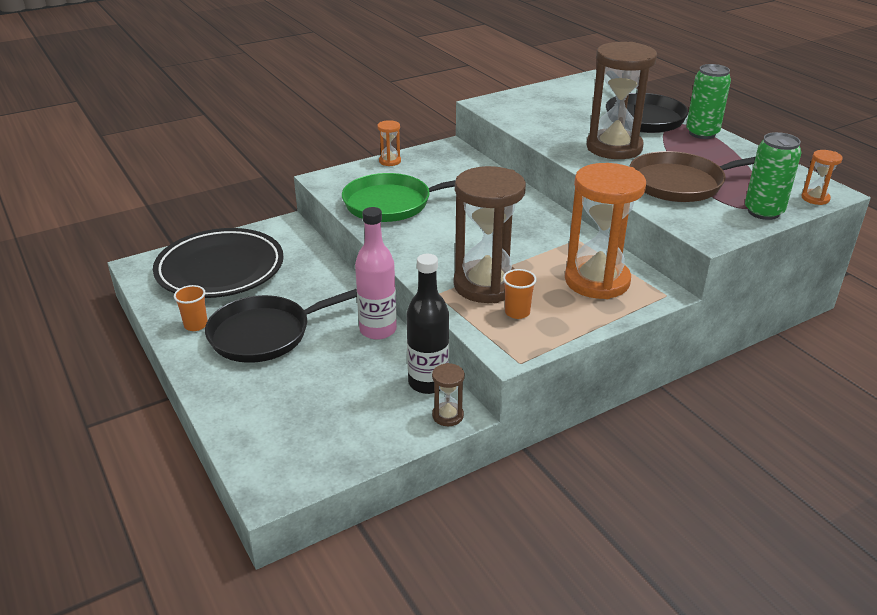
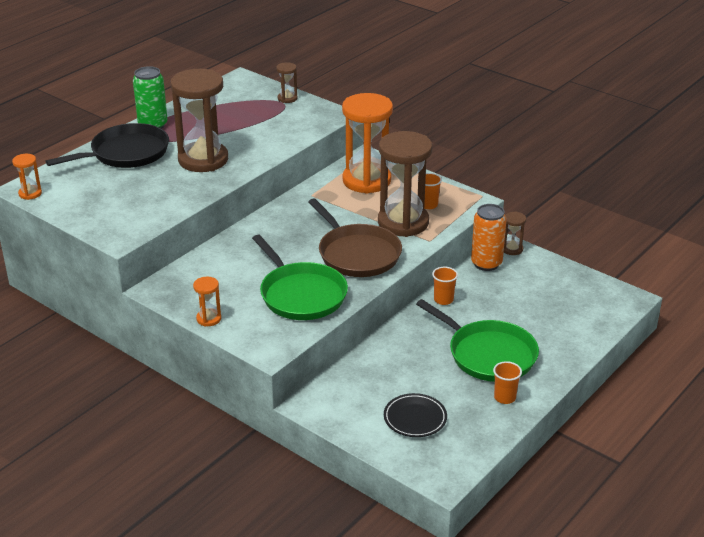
camera: 110 degrees left, 0 degrees up
black plate [153,228,284,298] -> black plate [384,393,447,437], size x0.48
black pan [205,289,357,363] -> green pan [416,299,539,382]
pink bottle [355,207,397,340] -> orange cup [432,267,458,305]
black bottle [406,254,449,394] -> orange can [471,204,506,271]
brown pan [629,151,755,202] -> brown pan moved to [308,198,402,277]
green can [745,132,801,220] -> brown hourglass [276,62,298,103]
orange hourglass [802,150,843,205] -> orange hourglass moved to [12,154,42,200]

